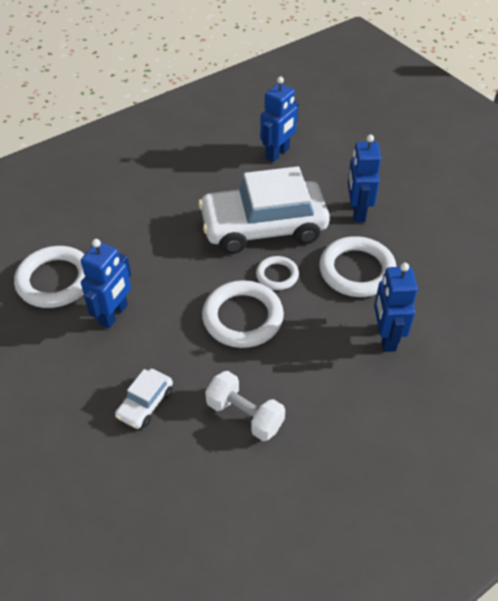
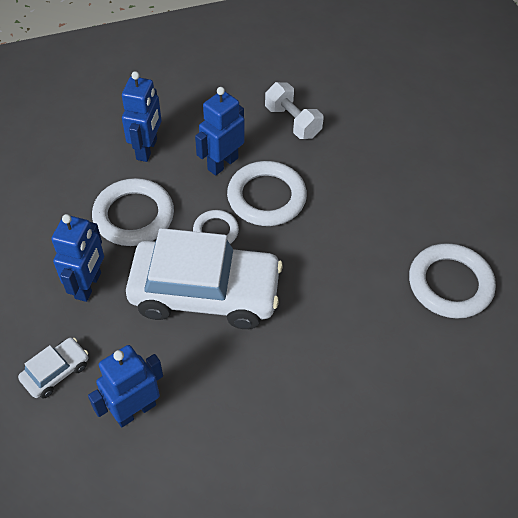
camera: 165 degrees left, 5 degrees up
blue robot [81,239,131,328] -> blue robot moved to [195,87,244,176]
white car [115,369,173,429] -> white car moved to [18,338,88,398]

